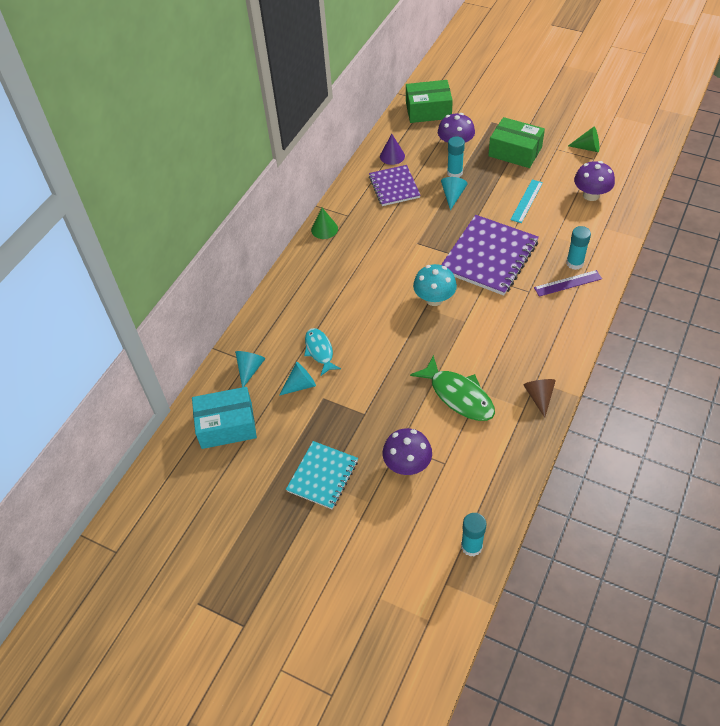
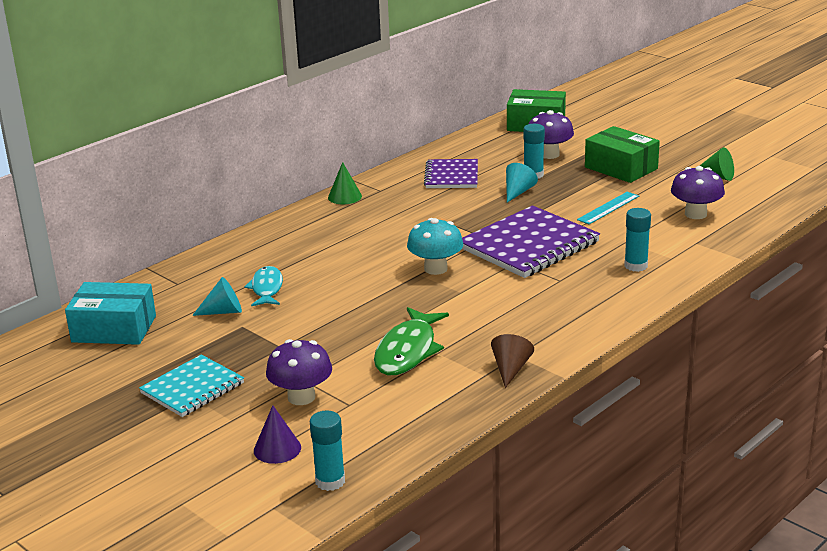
camera: 15 degrees right, 25 degrees down
turquoise cone [235,351,265,387] -> none
purple cone [380,134,405,165] -> purple cone moved to [254,405,301,464]
green fish [410,355,495,421] -> green fish turned 45 degrees clockwise [374,307,449,375]
purple ruler [534,270,602,297] -> none

